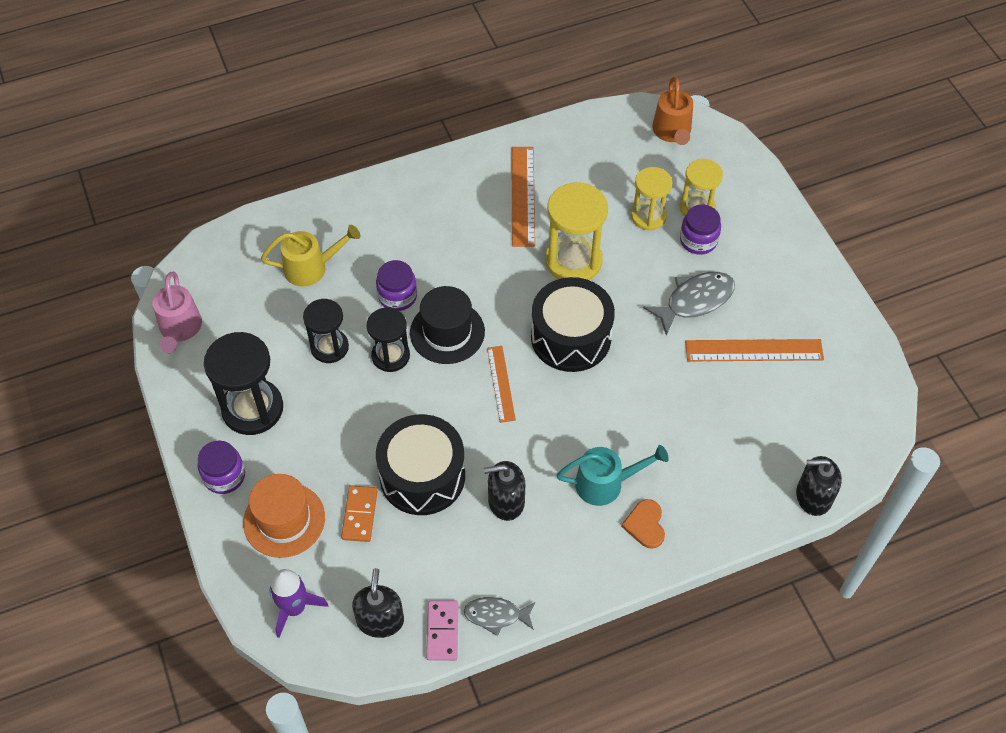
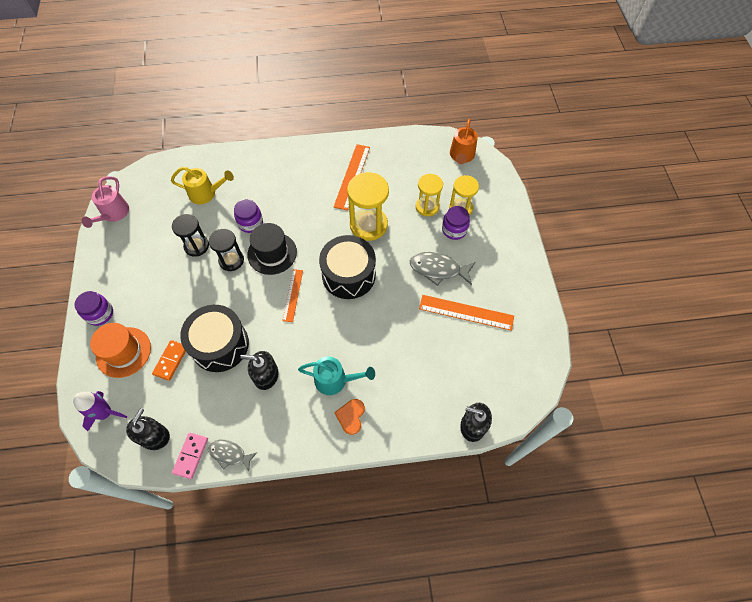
camera: 15 degrees right, 5 degrees up
black hourglass [204,332,283,435] -> none
grey fish [643,271,735,336] -> grey fish turned 150 degrees counterclockwise [410,252,475,286]

